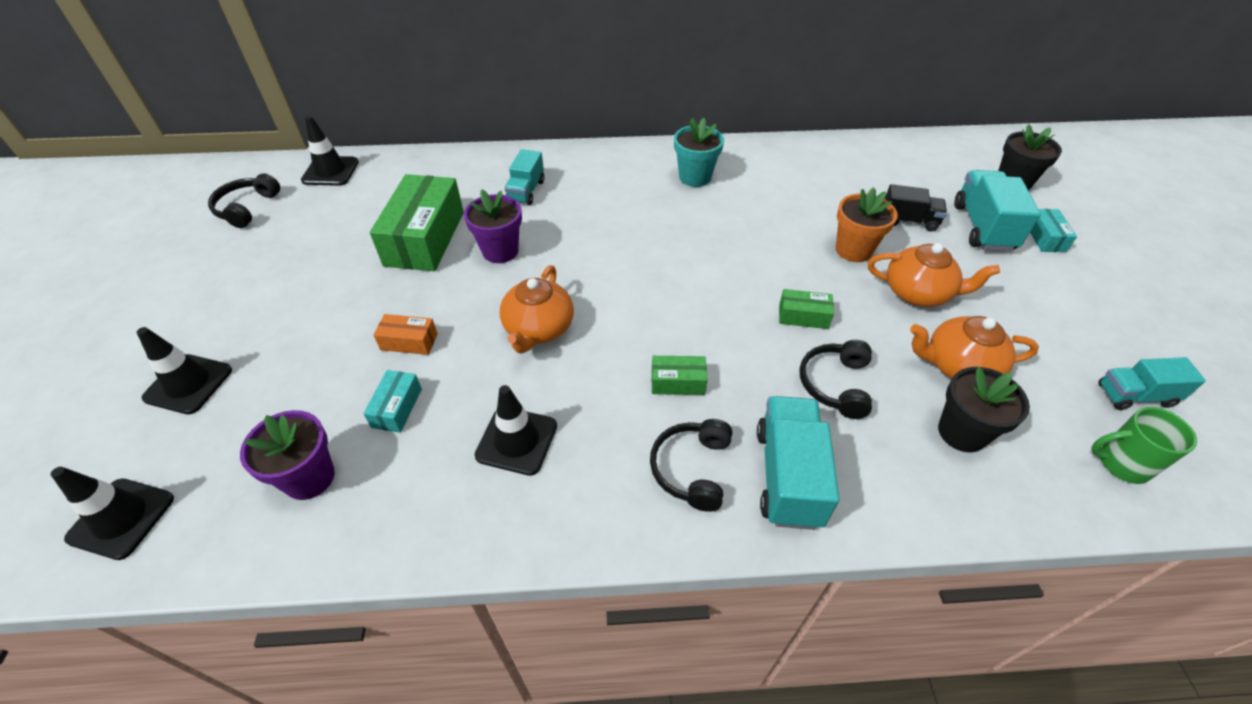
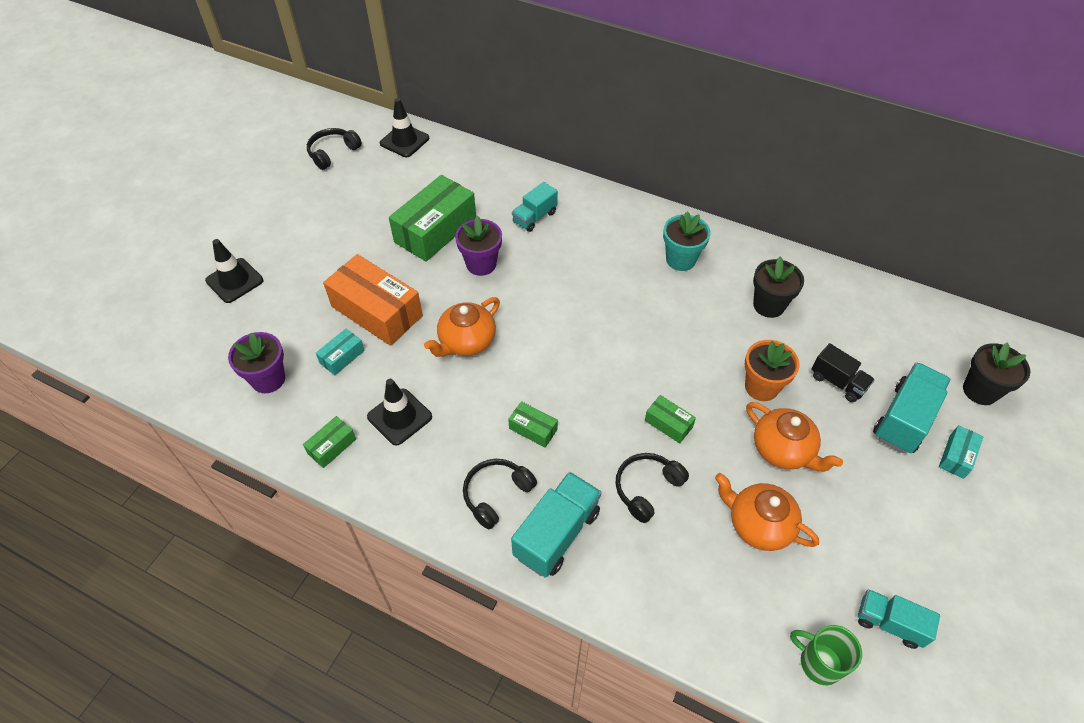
camera: 30 degrees right, 5 degrees up
black traffic cone [51,467,174,560] -> none
orange box [374,314,438,355] -> orange box [323,254,423,346], size x2.15
black flower pot [938,366,1030,452] -> black flower pot moved to [753,257,804,318]
none -> green box [303,416,356,468]

